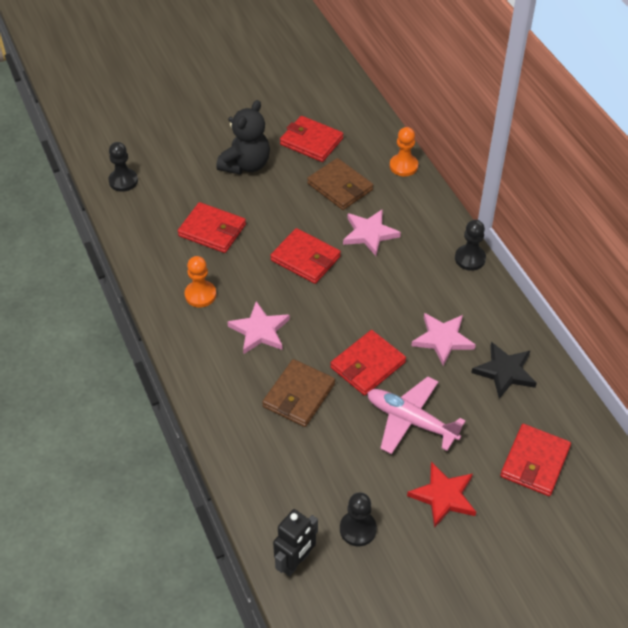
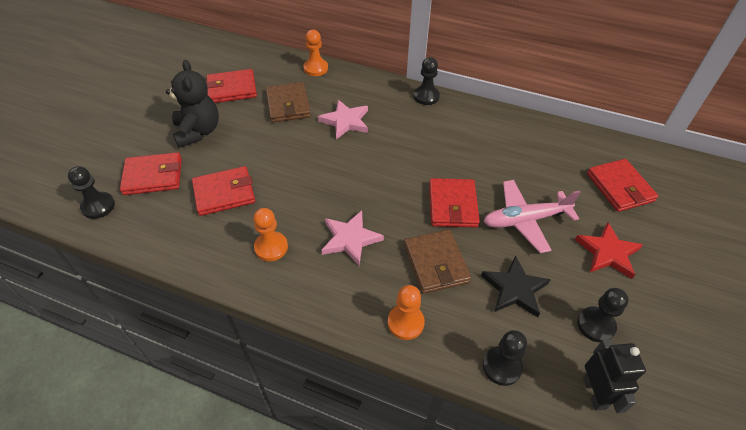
camera: 45 degrees left, 0 degrees up
red wallet [270,228,341,284] -> red wallet moved to [120,152,182,195]
brown wallet [307,158,373,210] -> brown wallet turned 75 degrees clockwise [266,82,311,122]
pink star [411,313,476,366] -> none
black star [471,342,537,399] -> black star moved to [481,255,551,317]
none -> orange pawn [388,285,425,340]
none -> black pawn [483,330,527,386]

